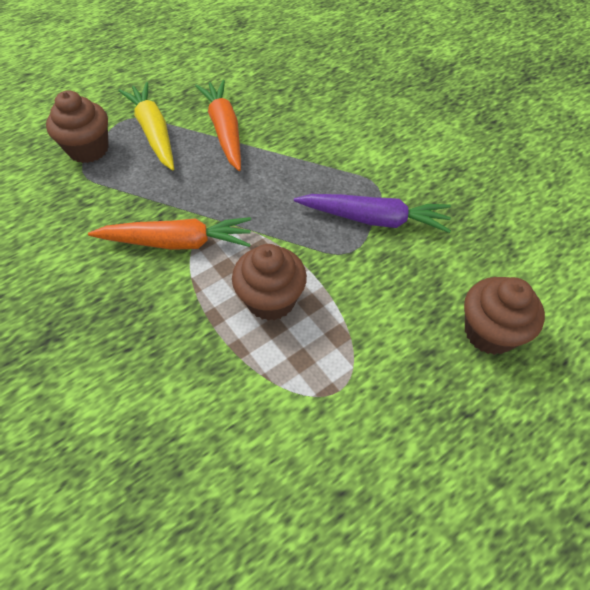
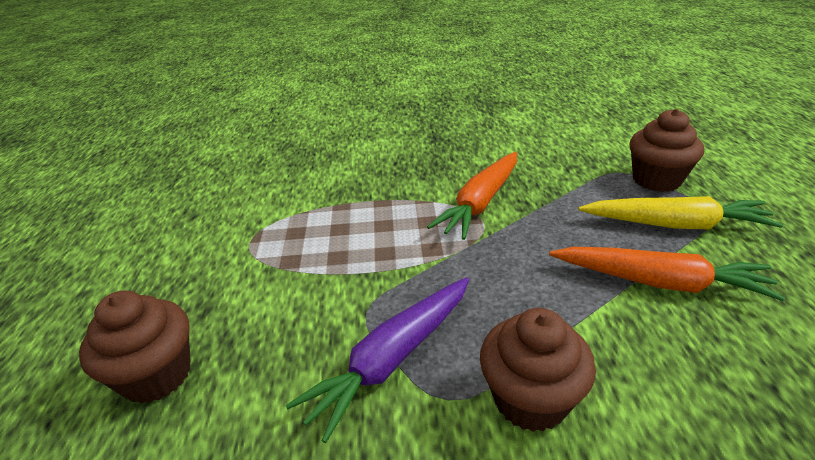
camera: 125 degrees right, 20 degrees down
brown cupcake [232,244,307,321] -> brown cupcake moved to [480,308,596,432]

